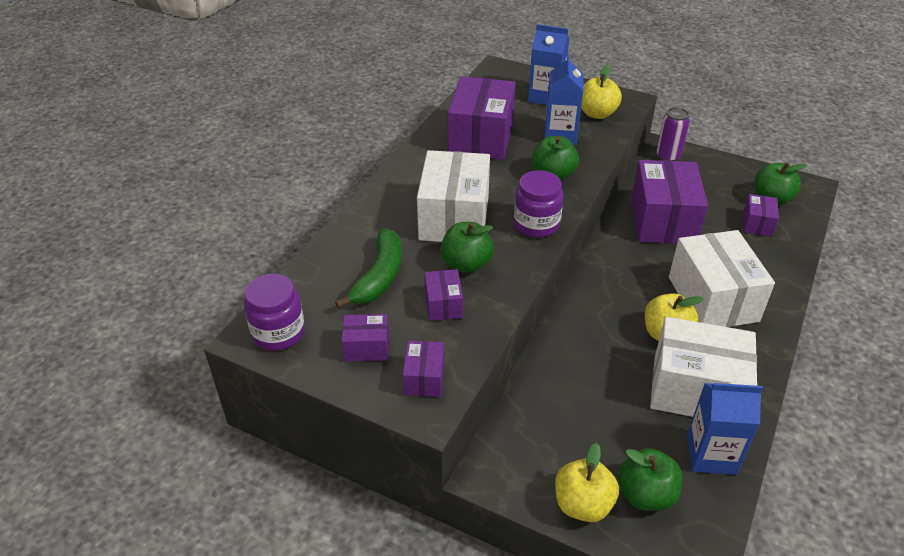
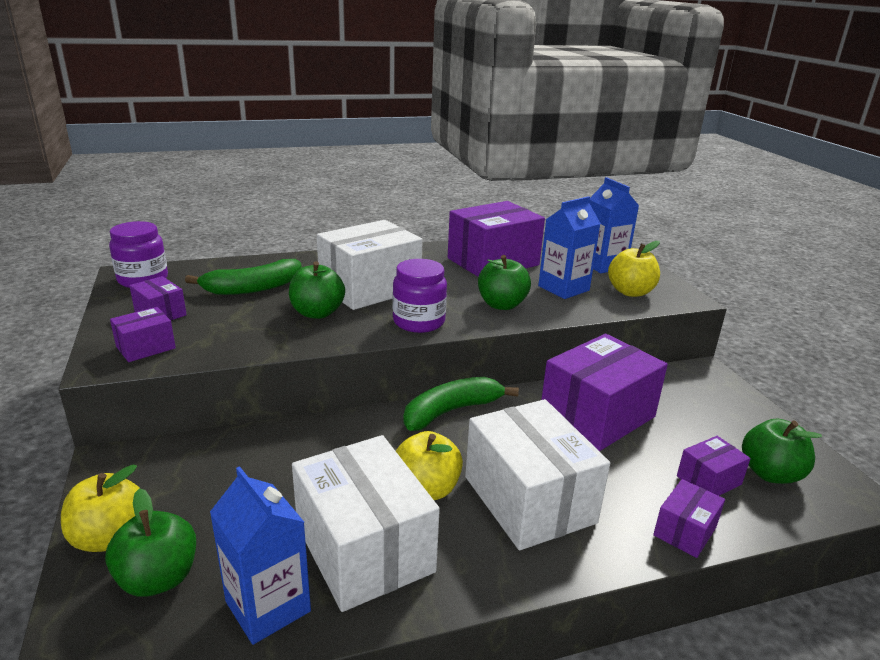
camera: 45 degrees right, 15 degrees down
purple box [424,269,463,321] -> purple box moved to [653,479,725,558]
purple can [657,107,690,161] -> none
white box [669,230,775,327] -> white box turned 60 degrees counterclockwise [465,399,610,550]
none -> green banana [403,377,519,431]

